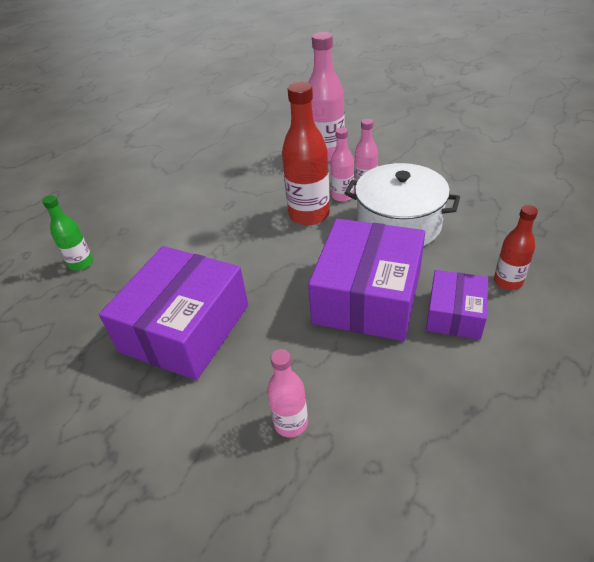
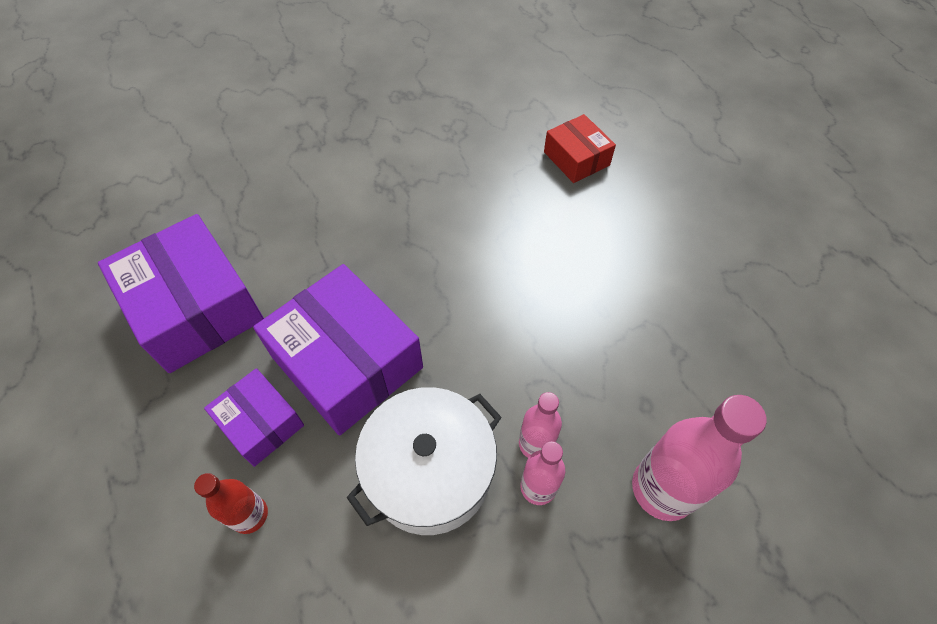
camera: 115 degrees right, 15 degrees up
green bottle [42,195,93,271] -> red box [544,114,616,183]
purple box [99,246,248,380] -> purple box moved to [98,214,264,373]
pink bottle [267,349,308,438] -> none
red bottle [282,82,330,225] -> none

